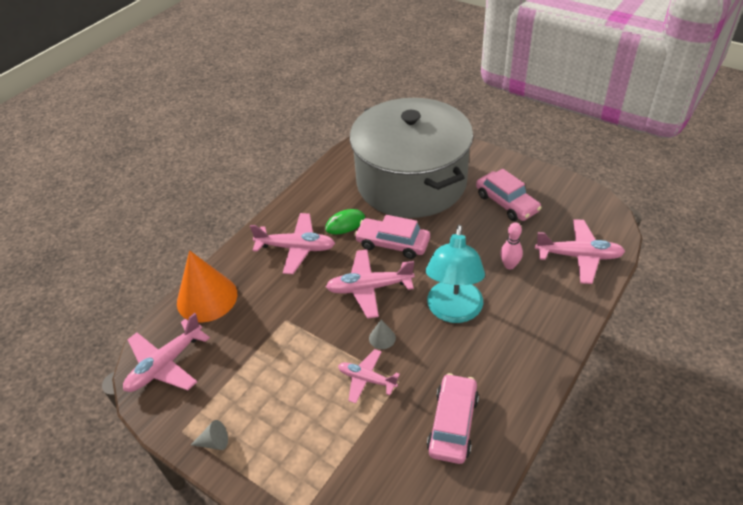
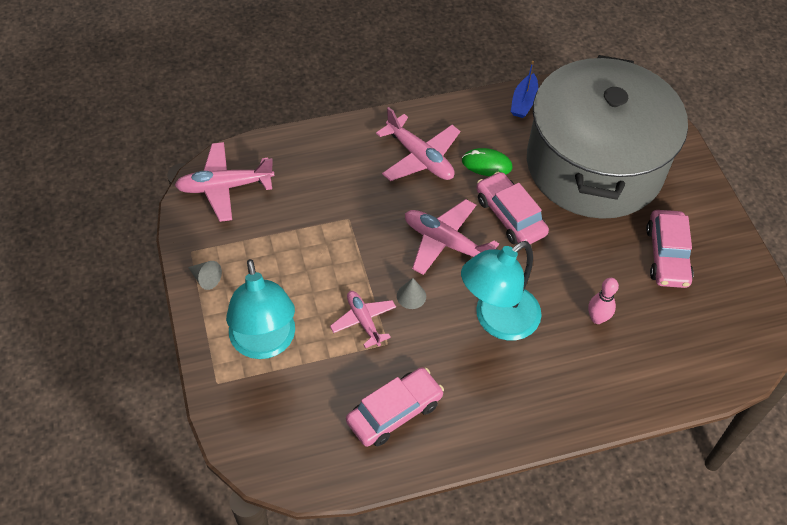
camera: 35 degrees right, 10 degrees up
orange cone [177,250,237,322] -> none
pink plane [535,219,625,284] -> none
none -> turquoise lamp [226,259,295,359]
none -> blue boat [511,61,538,118]

